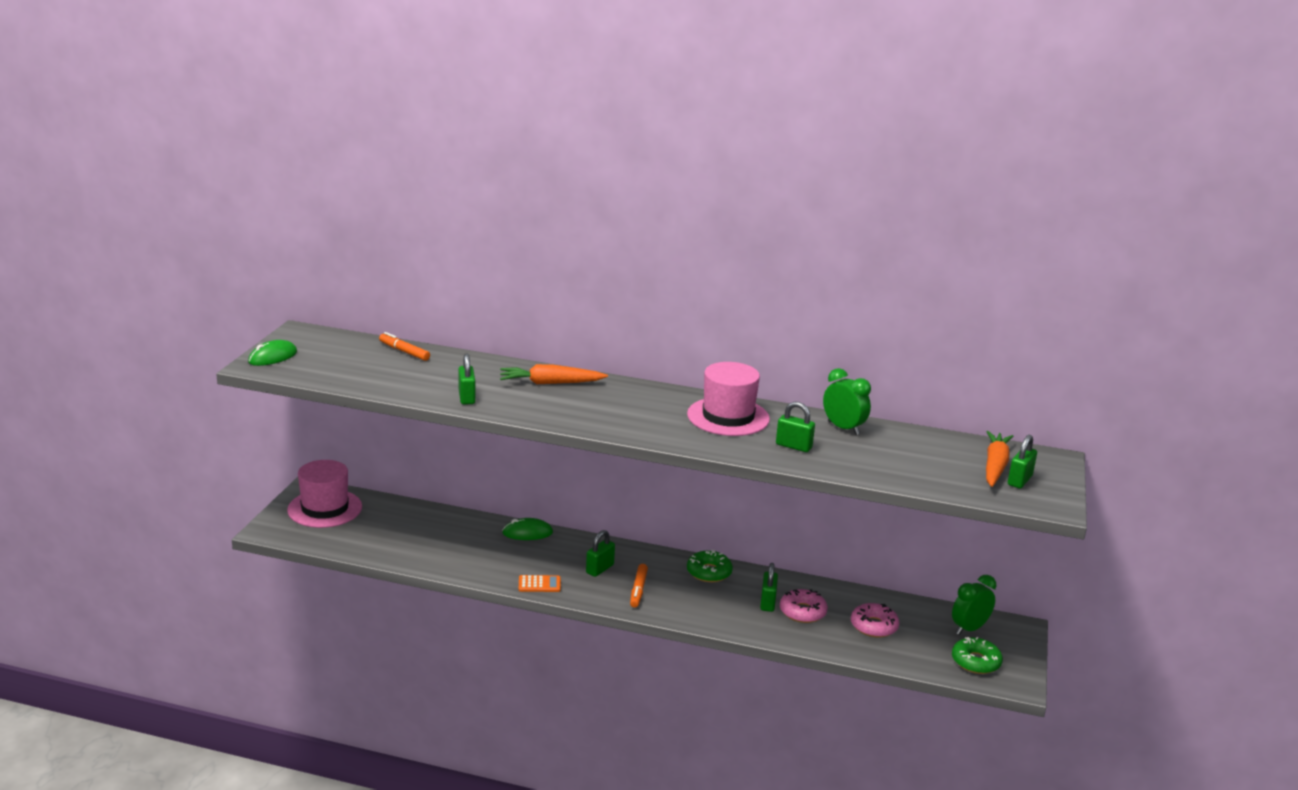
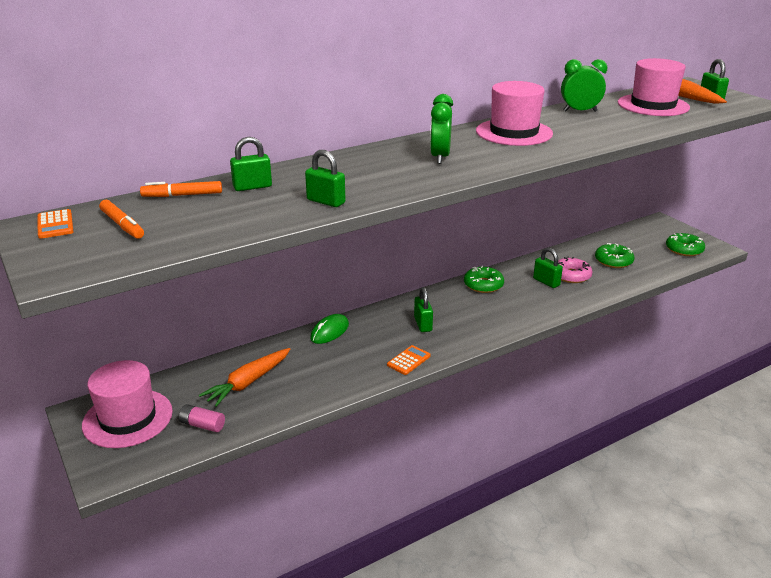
camera: 45 degrees left, 5 degrees up
green mouse [248,340,297,366] -> none
orange carrot [500,364,608,384] -> orange carrot moved to [199,348,290,407]
orange marker [630,564,648,608] -> orange marker moved to [99,200,144,239]
green padlock [776,402,815,452] -> green padlock moved to [230,137,272,191]
pink donut [851,603,900,638] -> green donut [595,243,635,268]
green clock [952,575,996,635] -> green clock moved to [430,94,453,164]
none -> orange calculator [37,209,73,239]
none -> pink battery [179,404,225,432]
none -> pink hat [618,58,690,116]

